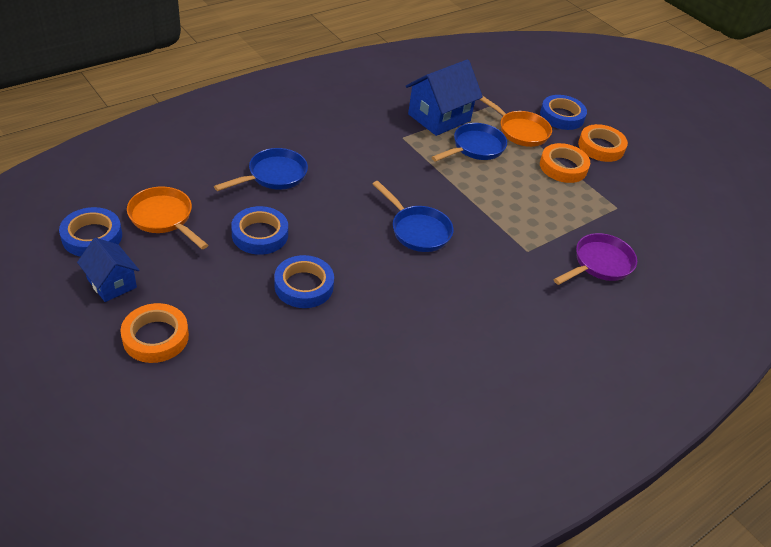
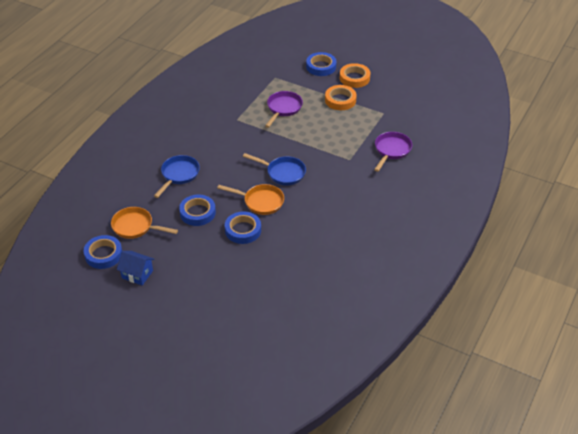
camera: 20 degrees left, 0 degrees up
orange tape [120,303,189,363] -> none
blue house [406,59,483,136] -> none
blue pan [431,123,507,162] -> purple pan [265,91,303,128]
orange pan [479,96,552,147] -> orange pan moved to [217,184,284,215]

